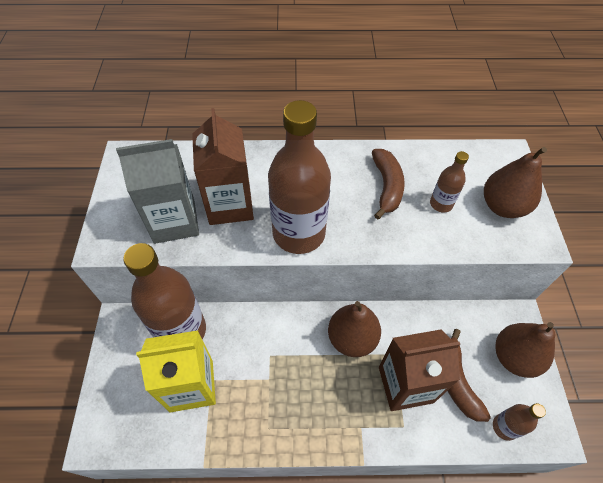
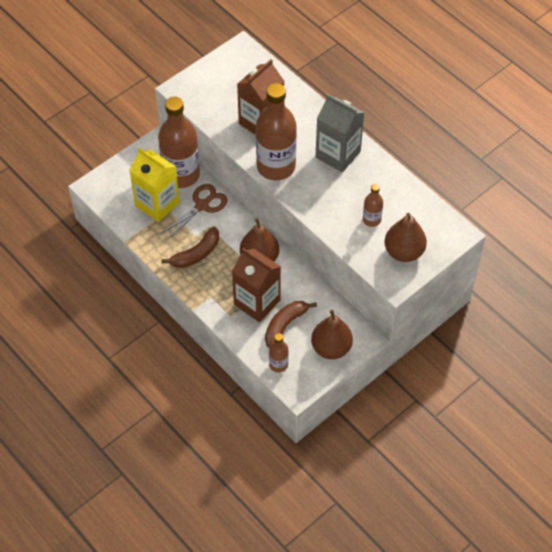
camera: 50 degrees right, 0 degrees up
grey carton [116,139,199,244] -> grey carton moved to [315,94,364,173]
brown banana [372,149,405,219] -> brown banana moved to [161,226,219,268]
none -> brown scissors [161,184,227,240]

